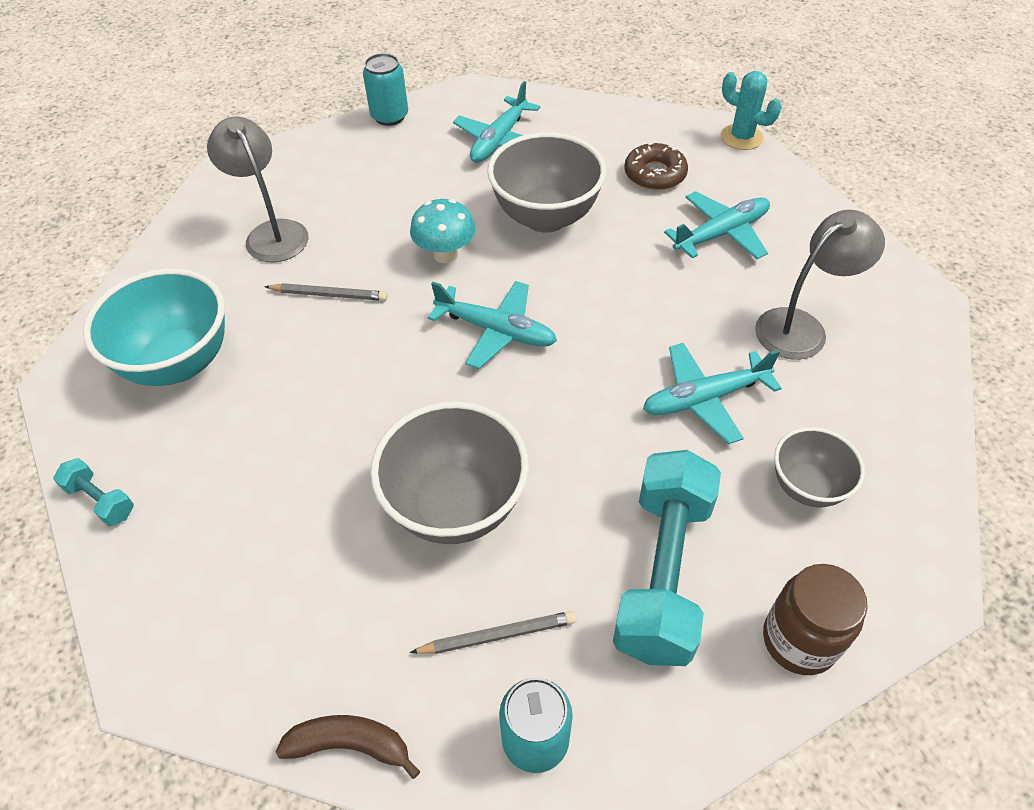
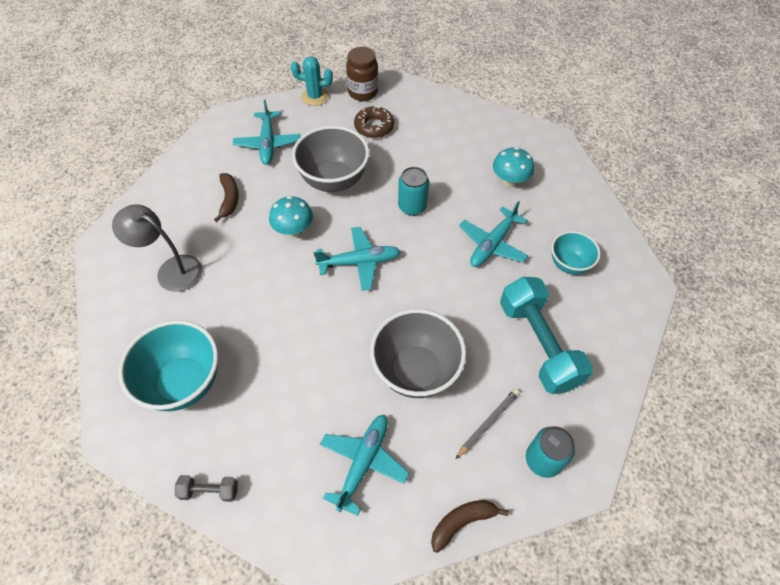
camera: 35 degrees left, 5 degrees up
turquoise dumbbell [53,458,134,526] -> grey dumbbell [175,475,238,502]
grey pencil [264,283,387,301] -> none
turquoise can [363,53,408,126] -> turquoise can moved to [398,167,429,216]
turquoise plane [664,191,770,259] -> turquoise plane moved to [320,415,409,516]
turquoise cactus [721,71,782,150] -> turquoise cactus moved to [291,56,333,106]
grey lamp [755,210,885,360] -> turquoise mushroom [493,147,534,188]
brown jar [763,564,868,675] -> brown jar moved to [346,47,378,101]
grey bowl [774,427,865,507] -> turquoise bowl [551,231,600,275]
none -> brown banana [214,173,239,222]

